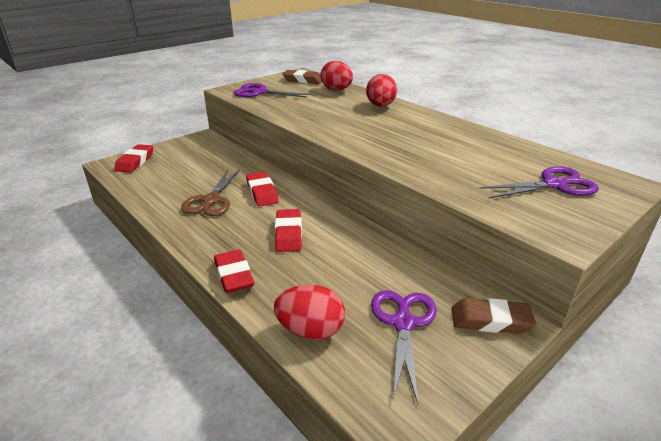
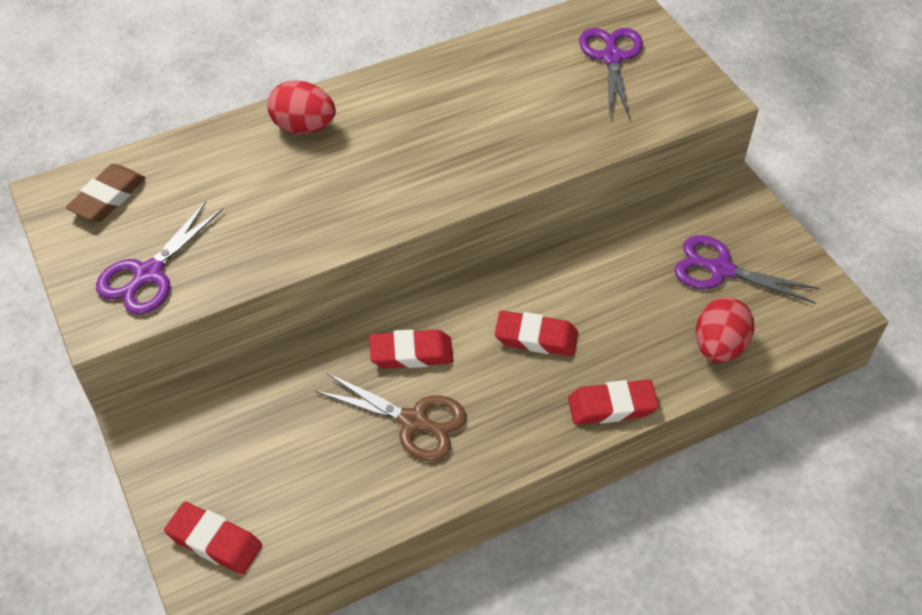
camera: 75 degrees left, 20 degrees up
red egg [320,61,353,91] -> none
brown eraser [452,298,536,334] -> none

